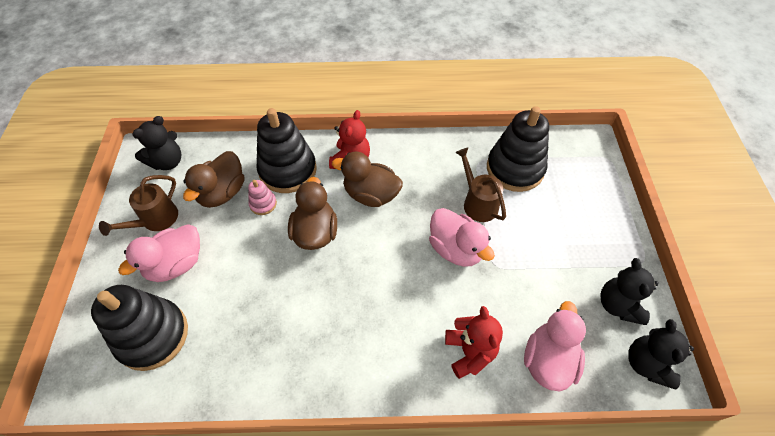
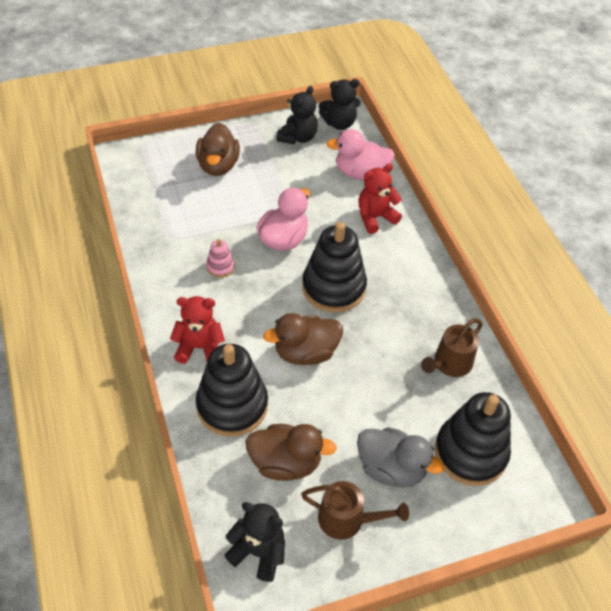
camera: 110 degrees left, 5 degrees down
pink duck [118,224,200,282] -> grey duck [357,427,444,488]
pink stacking toy [248,180,277,215] -> pink stacking toy moved to [206,239,235,278]
brown duck [332,152,403,207] -> brown duck moved to [196,123,240,176]
brown watering can [455,148,506,222] -> brown watering can moved to [421,318,483,377]
black stacking toy [487,106,549,192] -> black stacking toy moved to [302,222,367,313]
black teddy bear [600,258,659,325] -> black teddy bear turned 45 degrees counterclockwise [276,86,318,144]

